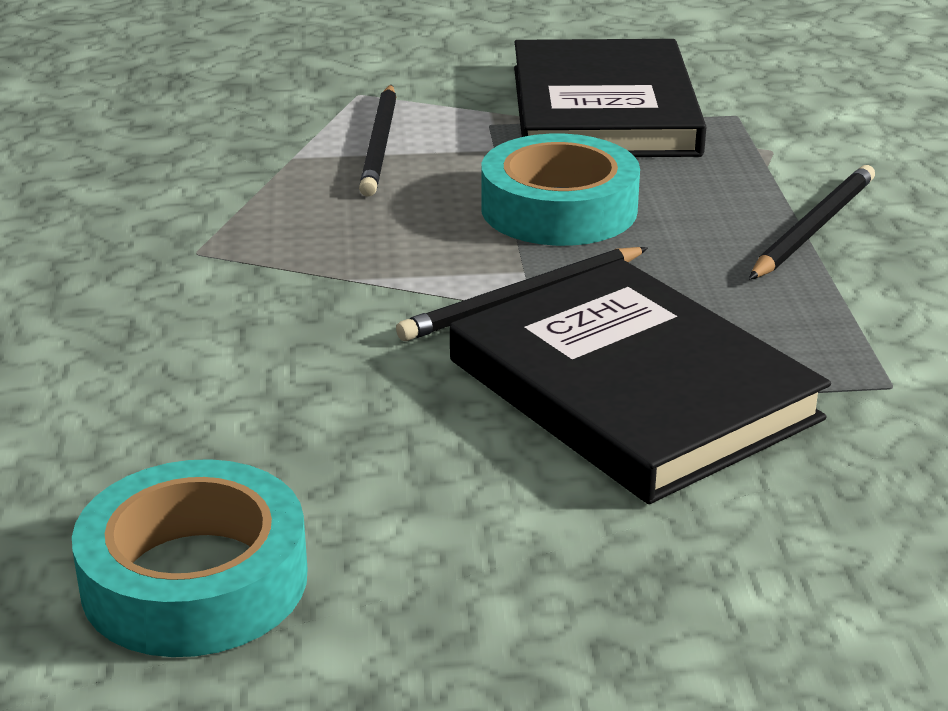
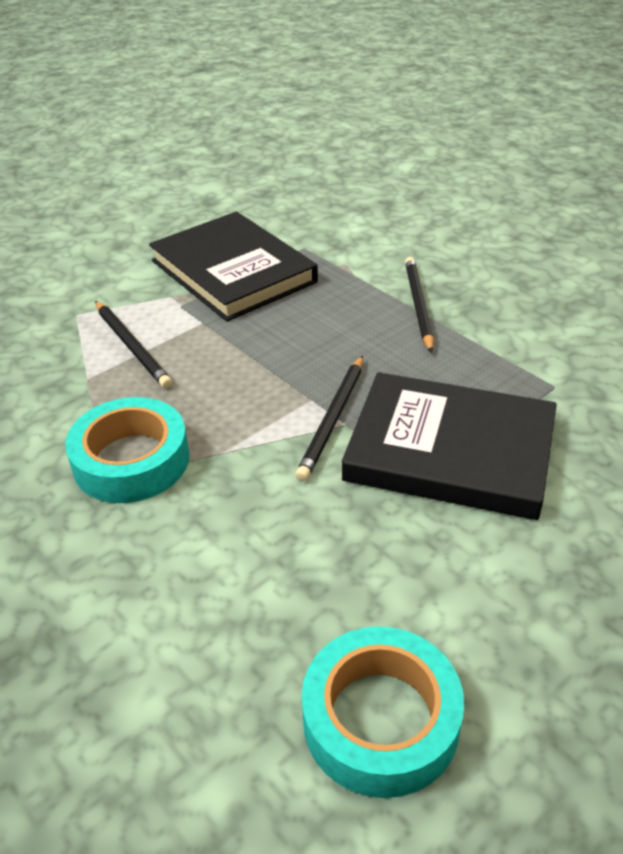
camera: 35 degrees left, 10 degrees up
turquoise tape [481,134,640,246] -> turquoise tape moved to [65,397,190,503]

